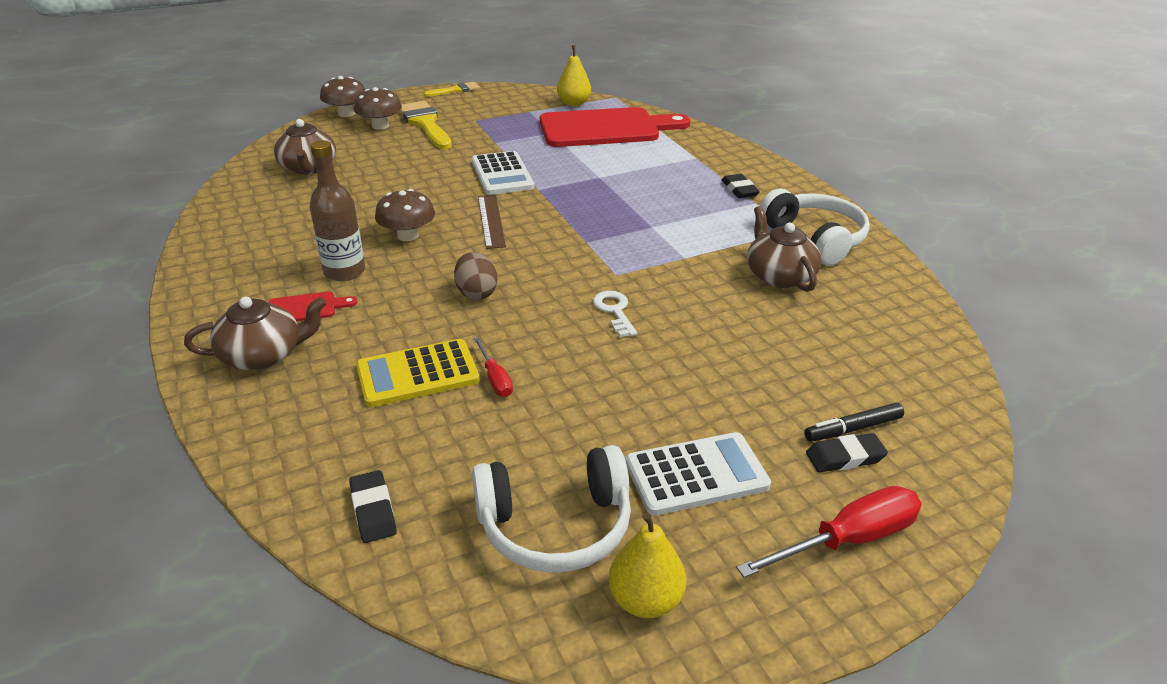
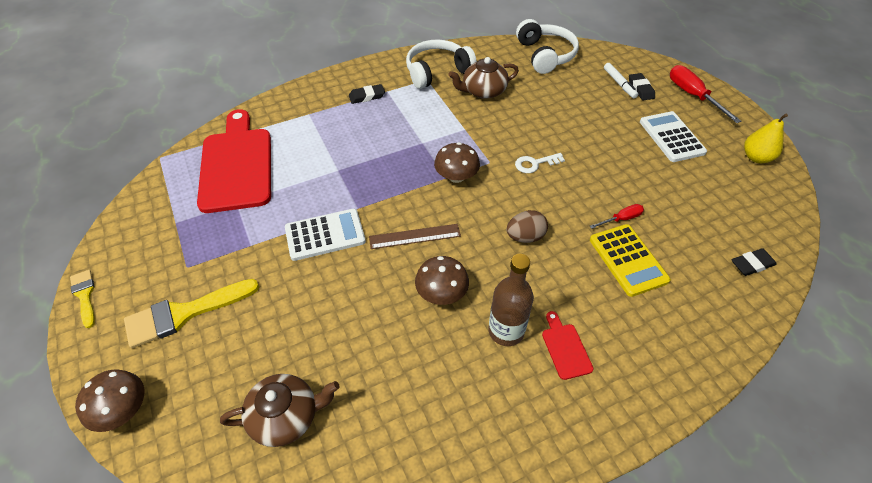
camera: 90 degrees left, 15 degrees up
brown teapot [184,296,327,370] -> none
brown mushroom [354,87,402,130] -> brown mushroom moved to [434,142,480,183]
white headphones [472,445,631,573] -> white headphones moved to [516,19,579,74]
yellow pear [557,45,591,107] -> none
black marker [804,403,904,442] -> white marker [604,63,638,98]

